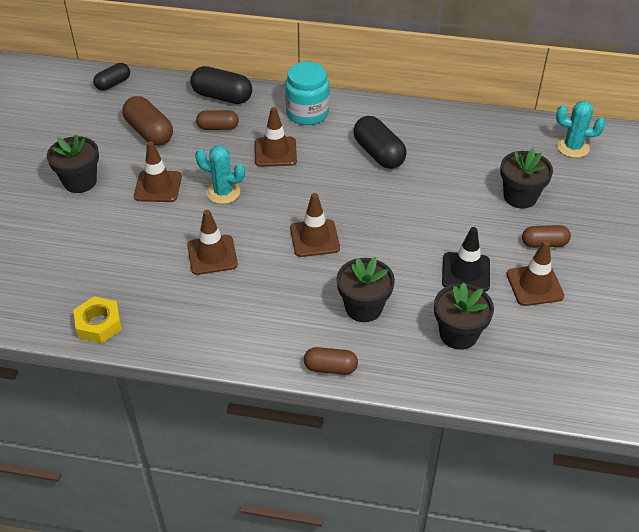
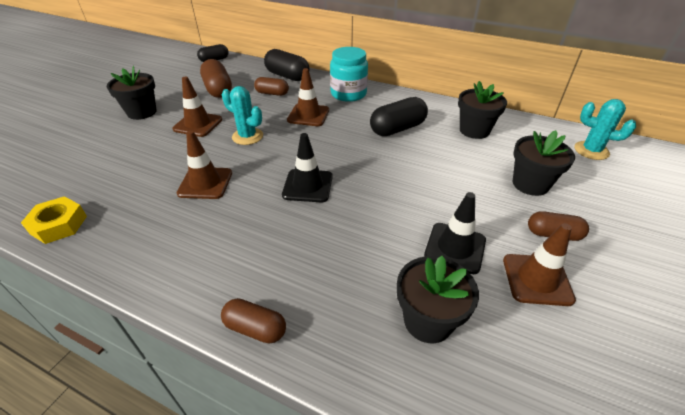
camera: 15 degrees right, 5 degrees down
brown traffic cone [290,193,340,257] -> black traffic cone [282,133,333,202]
black flower pot [337,257,395,322] -> black flower pot moved to [458,81,507,139]
black capsule [353,116,407,169] -> black capsule turned 75 degrees clockwise [370,97,428,136]

